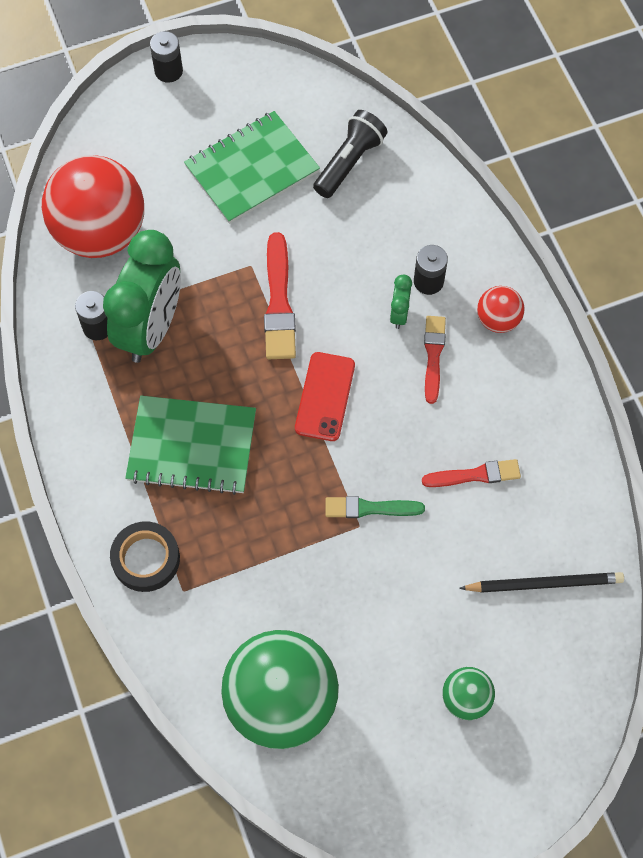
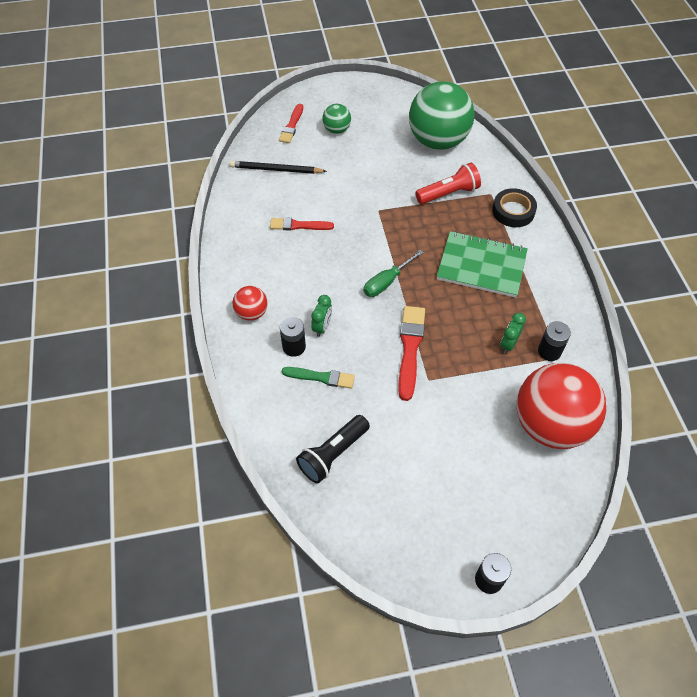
camera: 170 degrees left, 10 degrees down
green clock [103,230,181,363] -> green clock [500,313,526,354], size x0.41
green notebook [184,111,320,224] -> none
red phone [295,352,355,441] -> green screwdriver [364,250,424,297]
green brush [325,496,425,518] -> green brush moved to [282,367,355,389]
red brush [424,316,446,404] -> red brush moved to [279,104,303,143]
none -> red flashlight [415,163,481,204]

